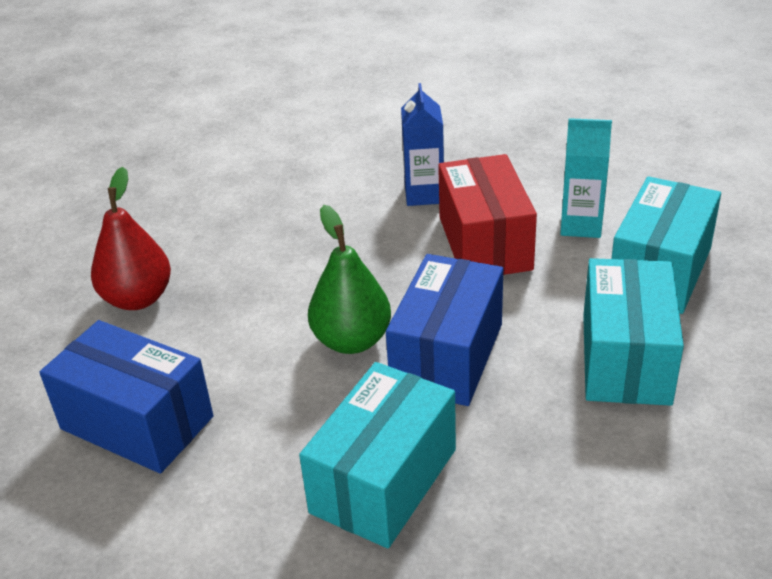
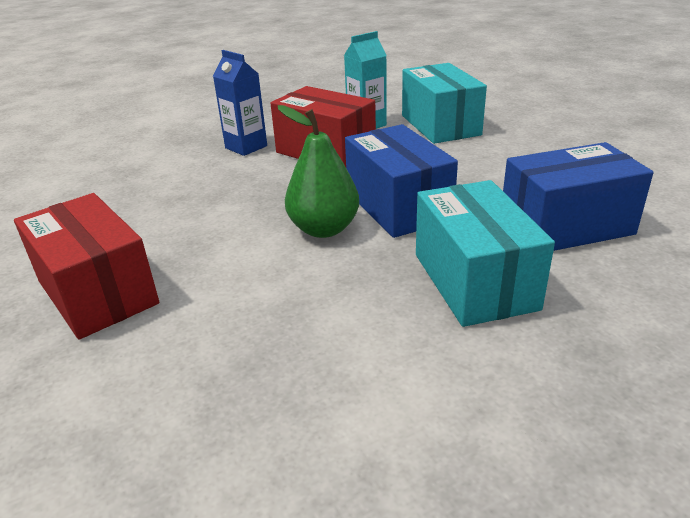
camera: 45 degrees left, 5 degrees down
blue box [39,320,213,473] -> blue box moved to [503,142,654,251]
red pear [91,167,171,310] -> red box [14,193,159,339]
turquoise box [583,258,684,406] -> none

